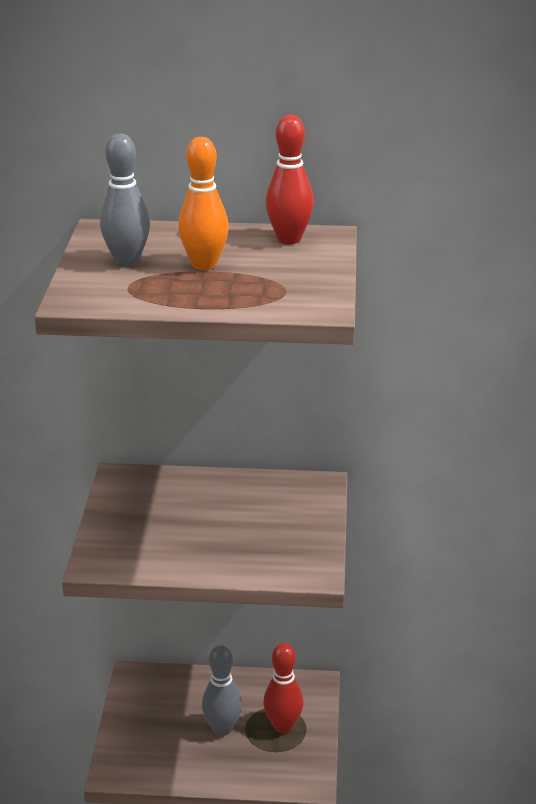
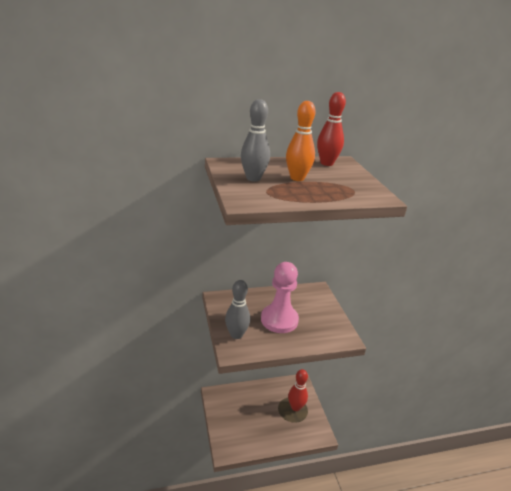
camera: 20 degrees left, 0 degrees up
grey bowling pin [202,645,242,736] -> grey bowling pin moved to [225,280,250,339]
none -> pink pawn [261,262,299,333]

